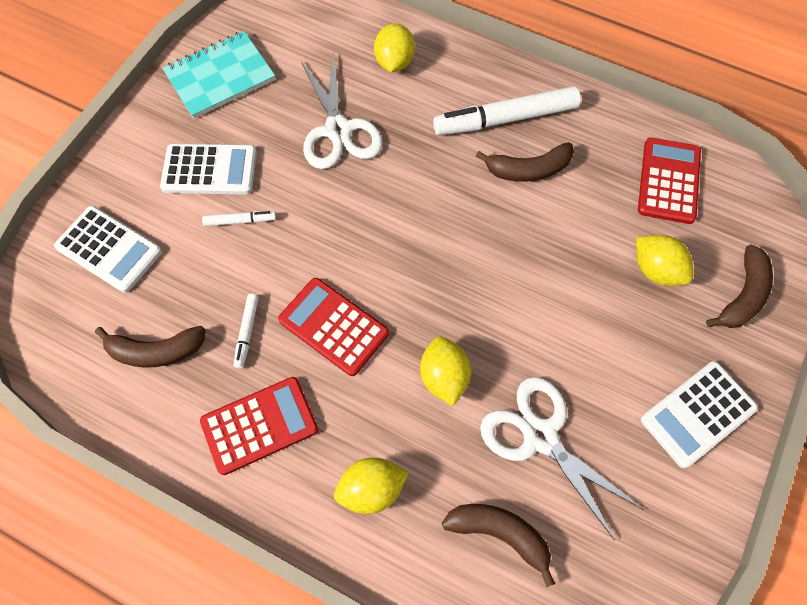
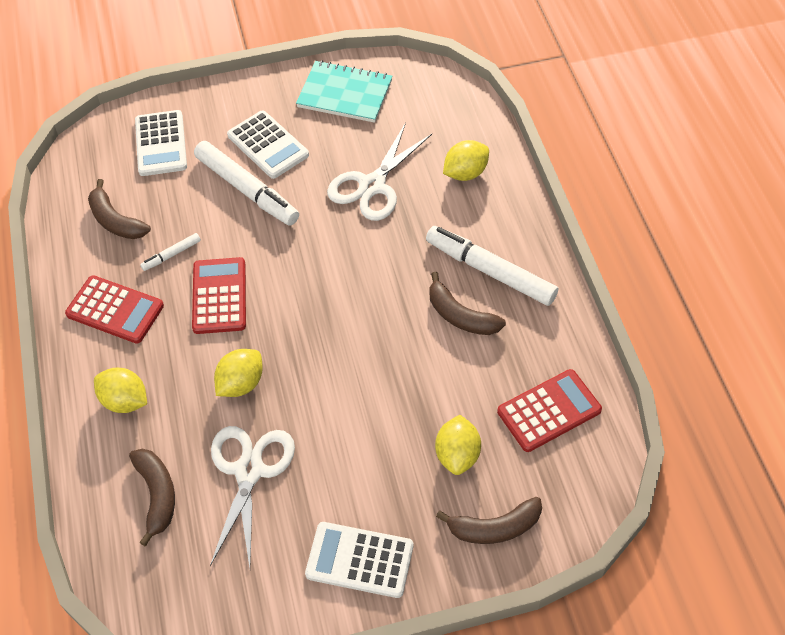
camera: 50 degrees right, 10 degrees down
white marker [202,211,276,226] -> white marker [194,141,299,226], size x2.19

